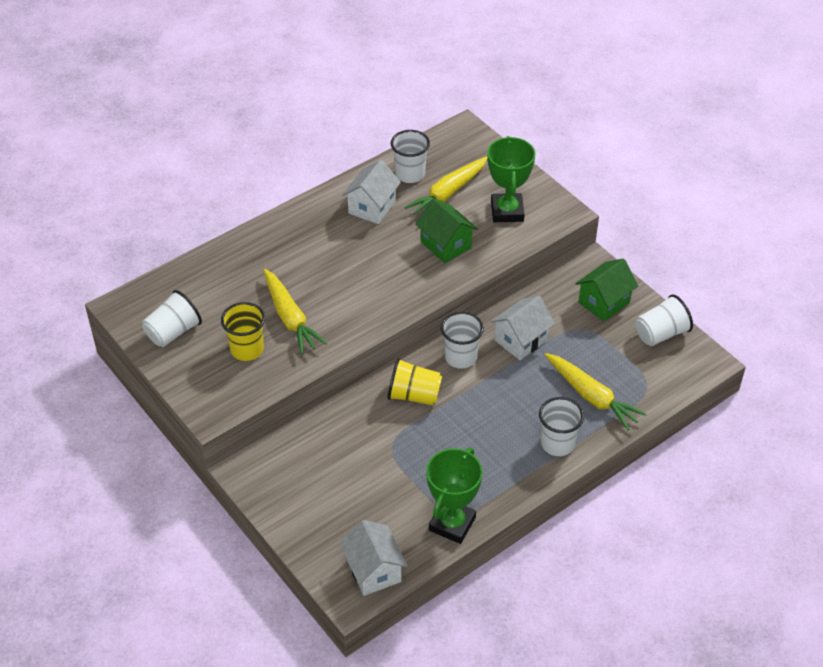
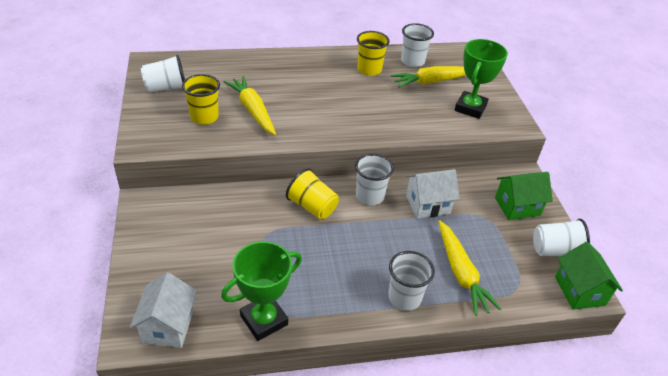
camera: 25 degrees right, 5 degrees down
yellow carrot [263,269,327,354] -> yellow carrot turned 150 degrees clockwise [223,76,276,135]
white house [342,160,401,224] -> yellow cup [357,31,390,76]
green house [415,198,478,263] -> green house moved to [555,242,623,310]

